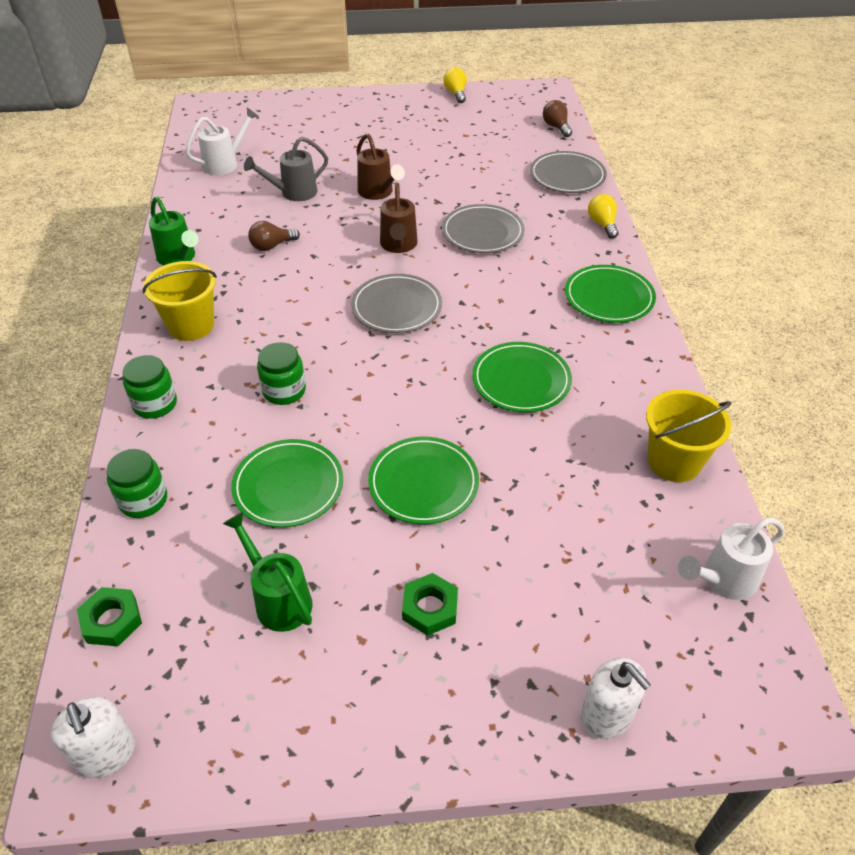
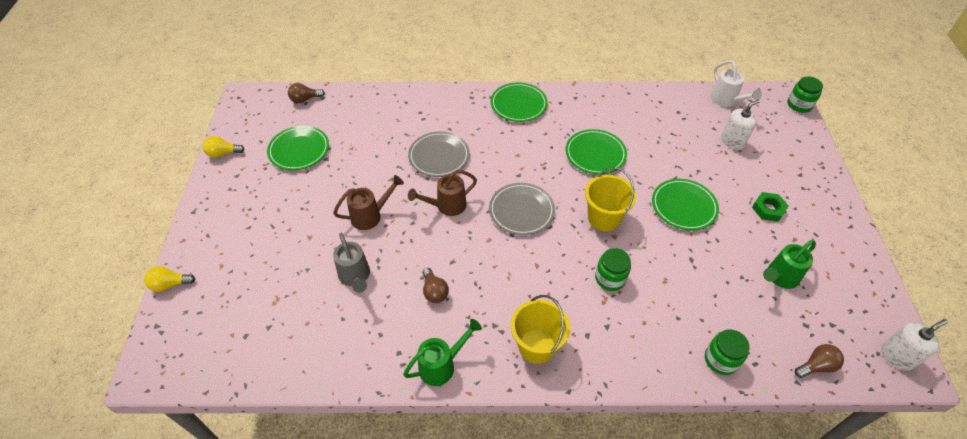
camera: 85 degrees left, 5 degrees up
green nut [77,587,142,646] -> brown light bulb [795,344,844,378]
green jar [122,355,177,419] -> green jar moved to [787,76,823,113]
white watering can [186,108,258,175] -> none
green plate [231,439,343,528] -> green plate moved to [267,126,329,170]
brown watering can [380,182,418,253] -> brown watering can turned 150 degrees clockwise [408,170,477,216]
grey plate [530,151,607,193] -> none
white soap dispenser [581,658,651,739] -> white soap dispenser moved to [722,100,760,150]
yellow light bulb [588,194,619,239] -> yellow light bulb moved to [144,266,195,292]
yellow bucket [646,390,732,482] -> yellow bucket moved to [585,168,636,231]

